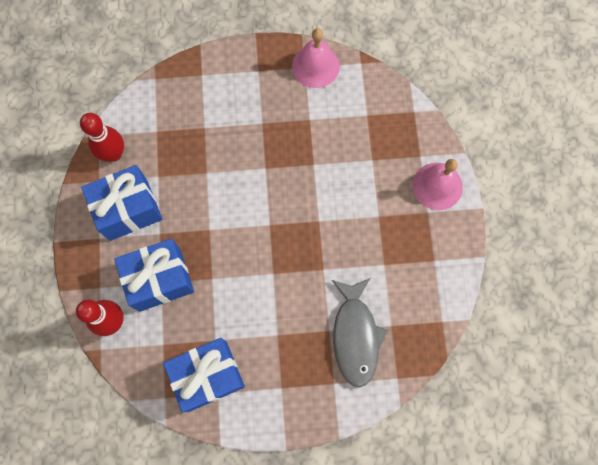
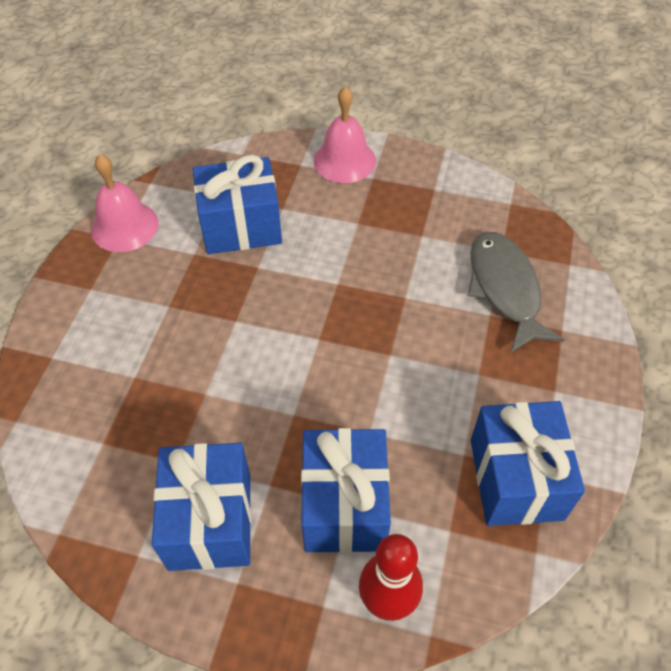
camera: 70 degrees left, 20 degrees down
red bowling pin [80,113,124,162] -> none
grey fish [332,278,388,388] -> grey fish turned 120 degrees counterclockwise [468,232,565,353]
none -> blue gift [193,155,282,254]

